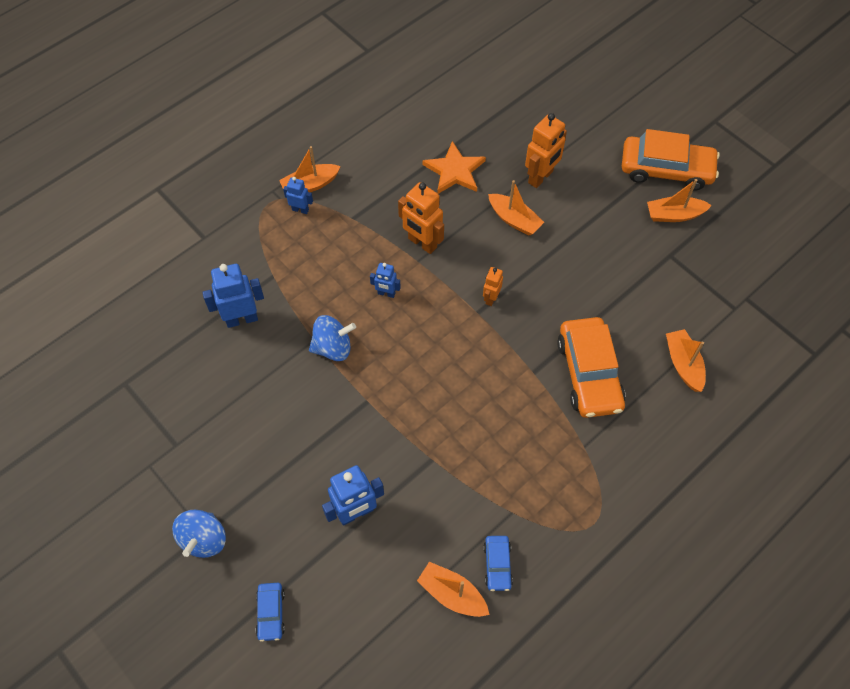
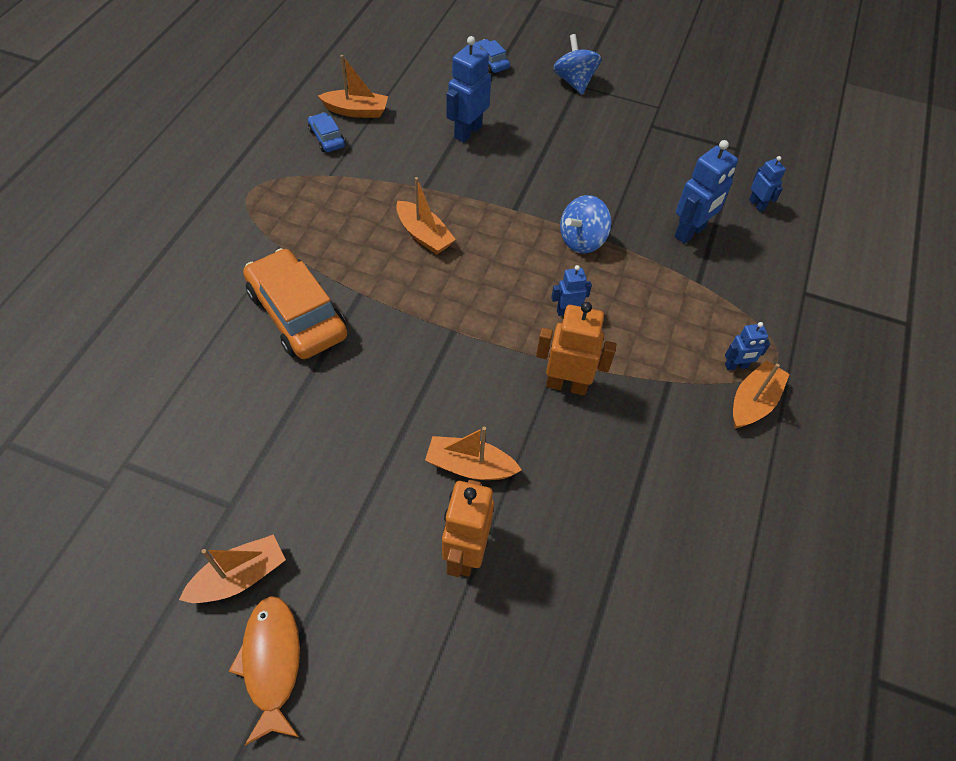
camera: 150 degrees right, 5 degrees down
orange star [422,141,486,194] -> none
orange robot [483,267,503,306] -> none
orange car [622,129,720,190] -> orange fish [229,596,300,746]
orange boat [666,329,706,392] -> orange boat moved to [396,177,456,255]
none -> blue robot [749,156,786,212]

